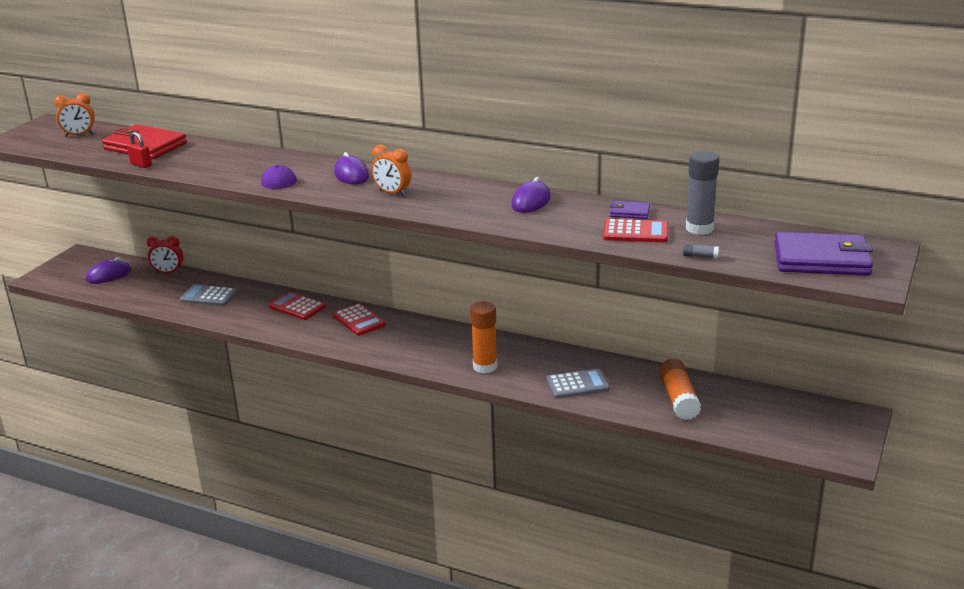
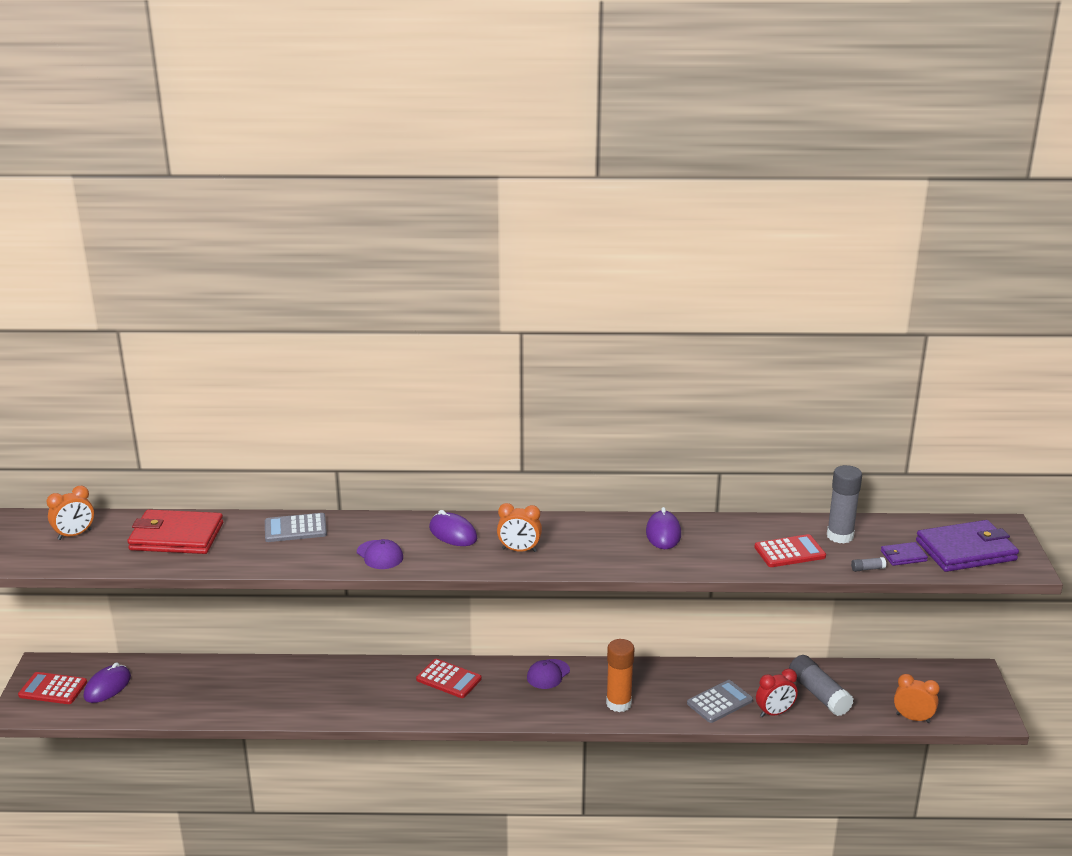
camera: 25 degrees left, 0 degrees up
red padlock [127,132,152,168] -> none
red clock [147,236,184,273] -> red clock moved to [756,669,798,717]
grey calculator [180,284,238,306] -> grey calculator moved to [265,513,327,542]
red calculator [269,292,326,320] -> red calculator moved to [18,672,87,704]
purple wallet [610,201,650,219] -> purple wallet moved to [881,542,928,566]
orange glue stick [659,359,701,420] -> grey glue stick [789,655,854,716]
none -> purple cap [527,659,570,689]
none -> orange clock [894,674,940,723]

